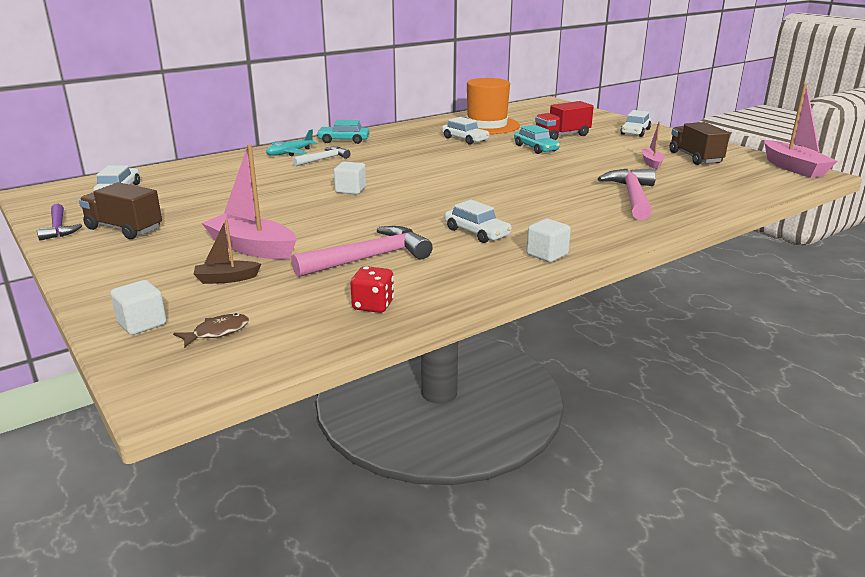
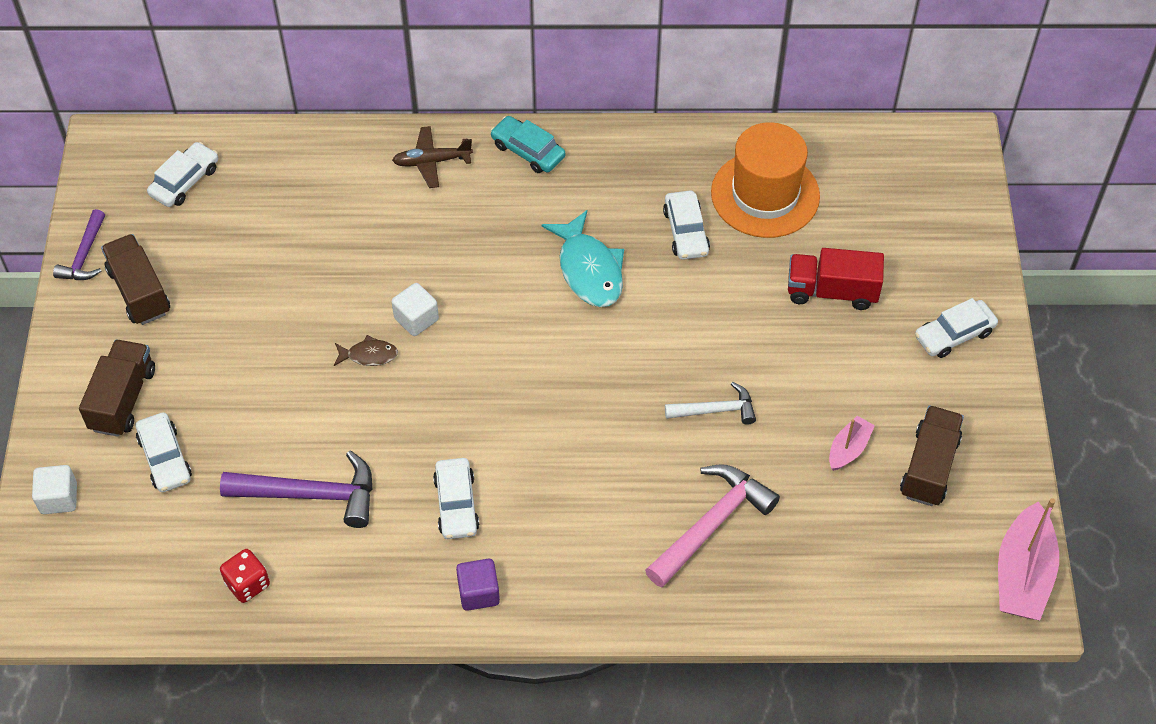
camera: 35 degrees right, 30 degrees up
brown fish [173,313,249,348] -> brown fish moved to [334,335,398,366]
brown boat [194,219,261,284] -> white car [136,412,192,492]
pink boat [202,144,296,259] -> none
turquoise plane [266,130,318,156] -> brown plane [392,126,473,188]
pink hammer [291,226,433,277] -> purple hammer [220,451,372,528]
white hammer [292,147,351,166] -> white hammer moved to [665,382,756,425]
turquoise car [514,125,560,154] -> none
white cube [526,219,571,262] -> purple cube [456,559,500,611]
none -> brown truck [79,339,155,437]
none -> turquoise fish [541,210,624,307]

